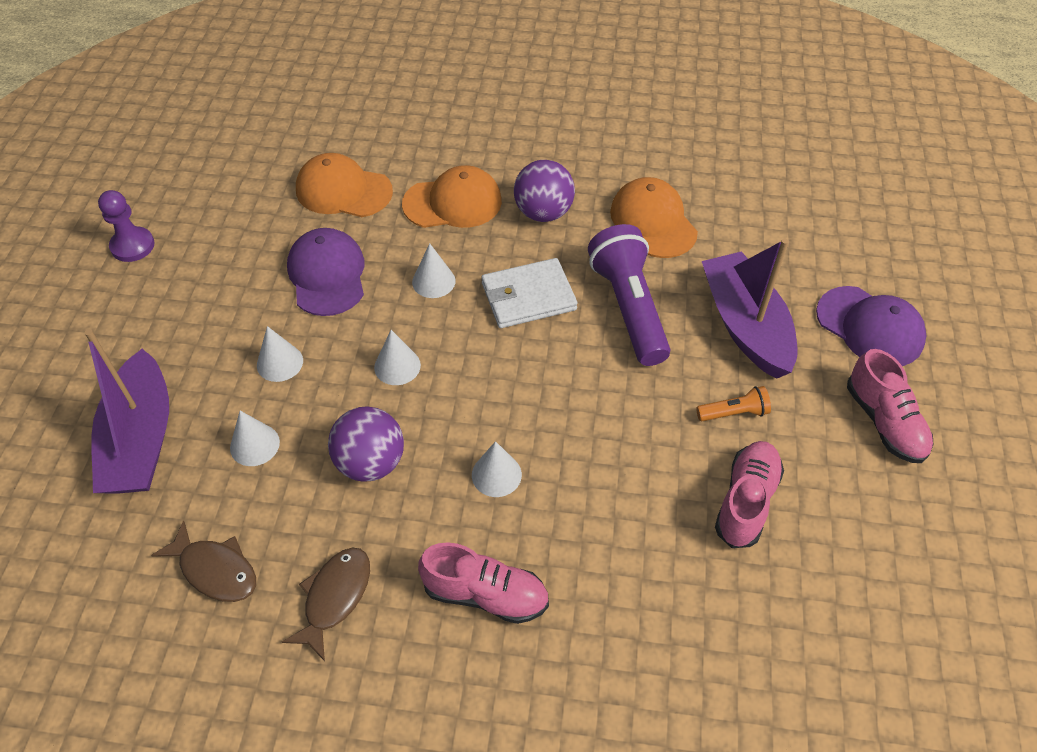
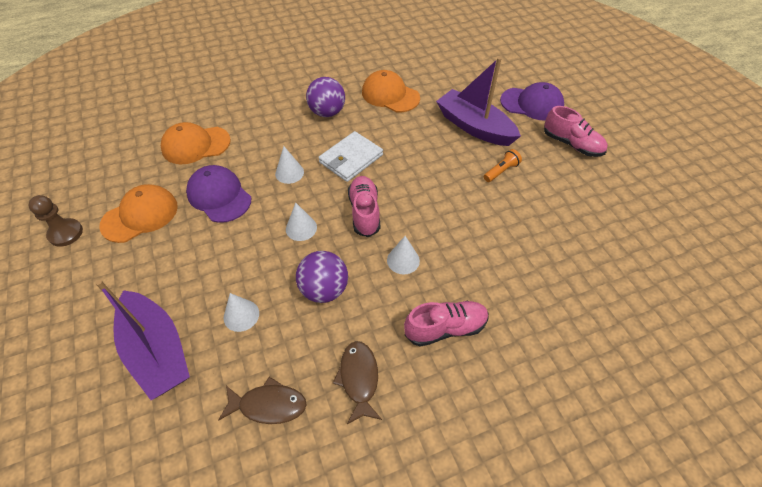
camera: 30 degrees left, 0 degrees up
purple pawn [98,190,155,262] -> brown pawn [28,195,83,247]
white cone [257,326,303,382] -> none
orange cap [402,165,502,228] -> orange cap moved to [99,184,178,243]
purple flashlight [588,224,670,366] -> none
pink shoe [715,441,784,548] -> pink shoe moved to [348,176,381,237]

